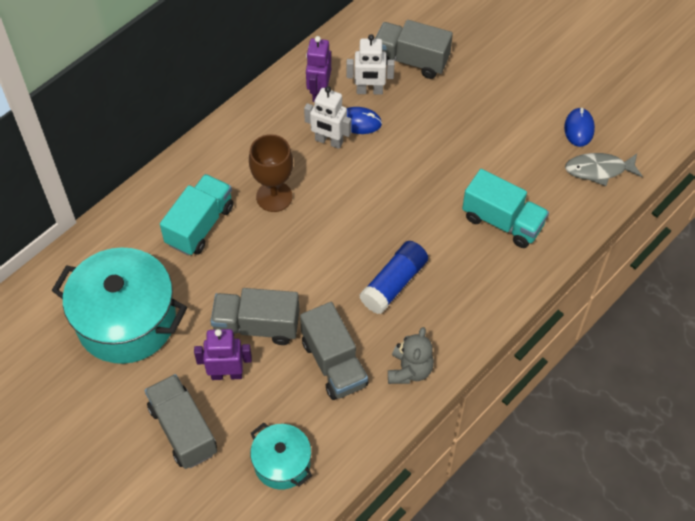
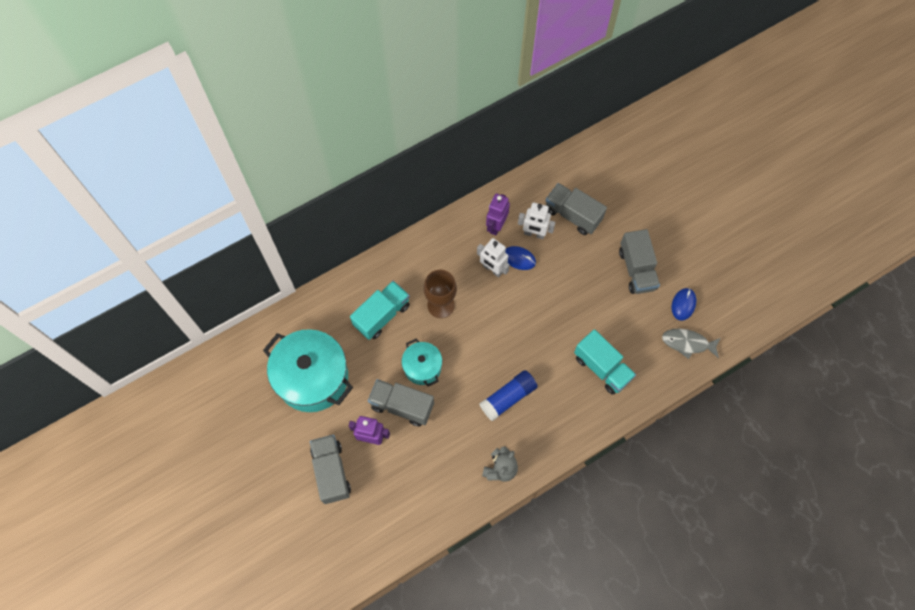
camera: 15 degrees right, 10 degrees up
turquoise pot [250,423,312,490] -> turquoise pot moved to [401,339,442,387]
grey truck [300,302,369,400] -> grey truck moved to [619,229,660,294]

